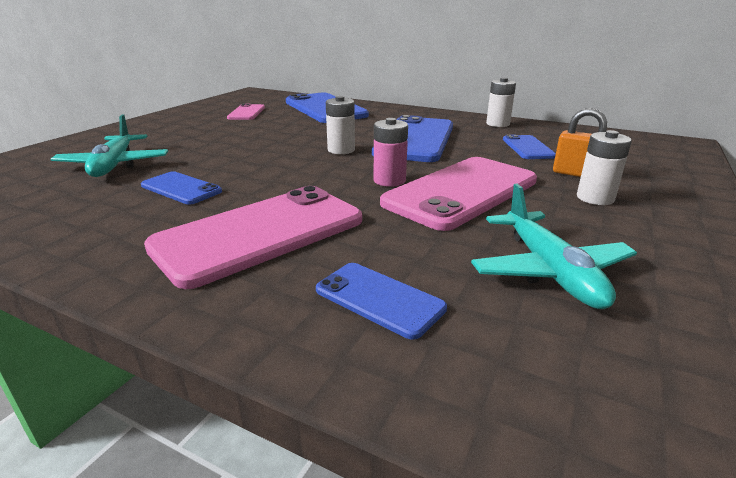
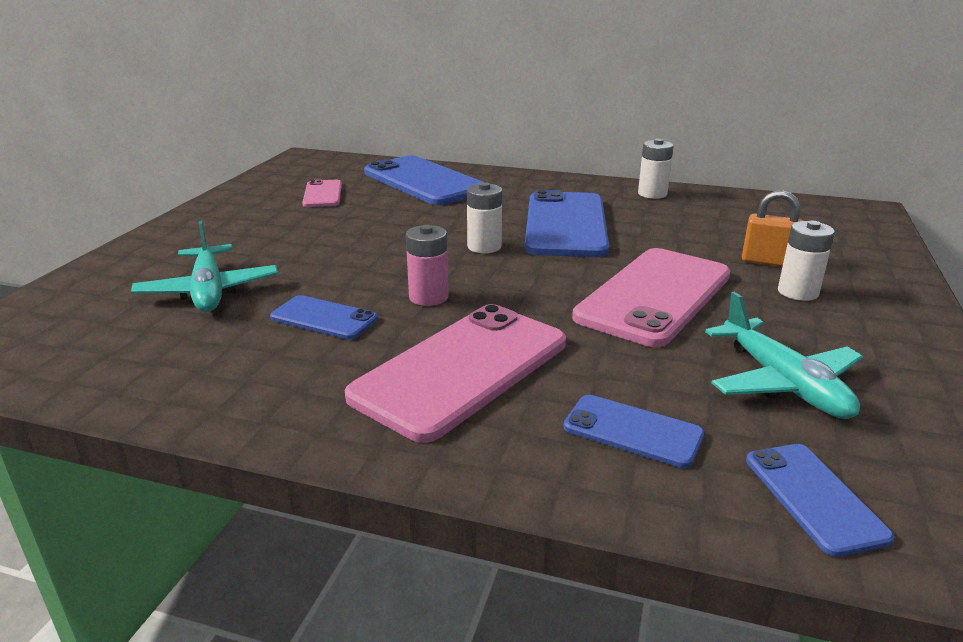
camera: 10 degrees left, 0 degrees up
pink battery [374,118,408,187] -> pink battery moved to [406,225,449,306]
blue phone [503,135,556,159] -> blue phone moved to [746,444,894,557]

